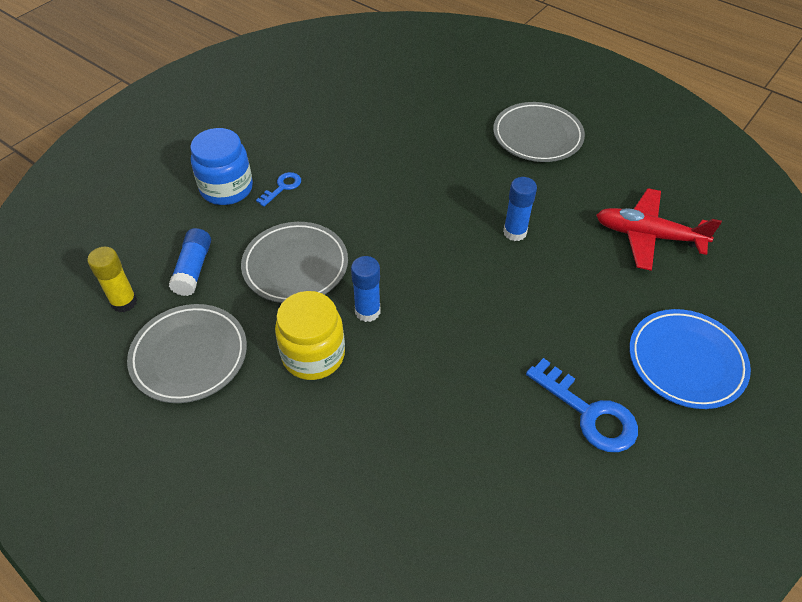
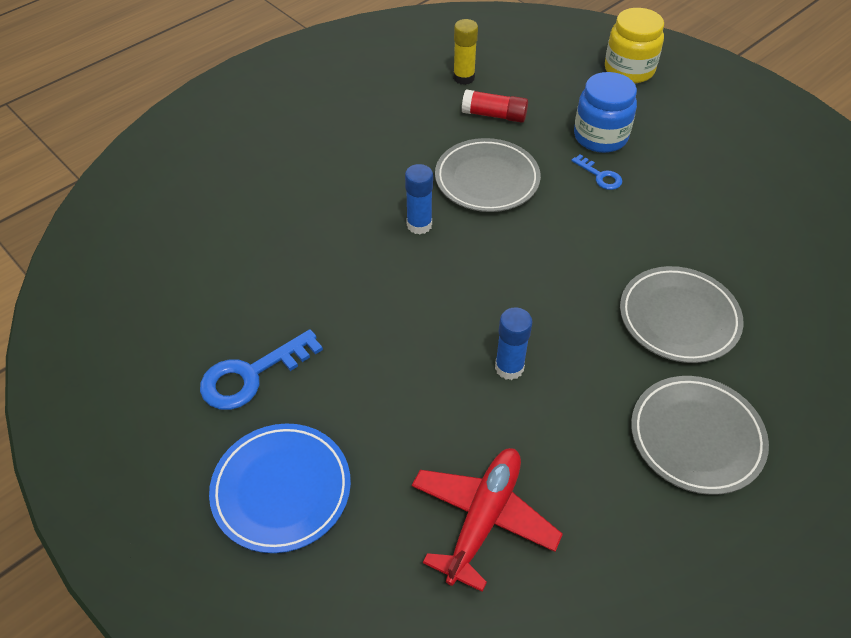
camera: 100 degrees right, 0 degrees up
grey plate [127,304,247,403] -> grey plate moved to [620,266,744,363]
blue glue stick [169,228,211,296] -> red glue stick [462,89,528,123]
yellow jar [275,291,345,380] -> yellow jar moved to [605,8,664,83]

